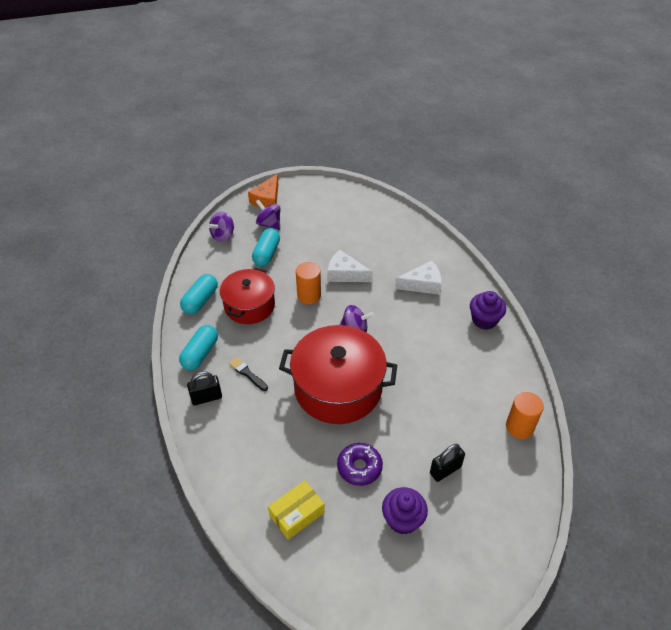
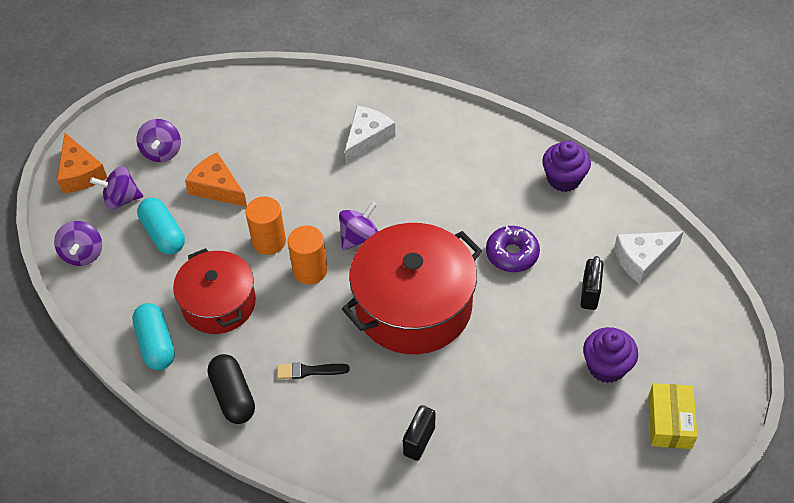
camera: 45 degrees left, 5 degrees up
turquoise capsule [179,325,218,370] -> black capsule [208,354,255,424]
black padlock [187,371,222,405] -> black padlock moved to [403,405,435,461]
yellow box [268,480,325,540] -> yellow box moved to [648,383,697,449]
white cheese [327,250,373,282] -> white cheese moved to [614,231,684,284]
purple donut [337,443,383,486] -> purple donut moved to [486,226,540,272]
purple cupcake [470,291,506,330] -> purple cupcake moved to [542,140,591,192]
orange cylinder [506,392,544,439] -> orange cylinder moved to [288,226,327,284]
none -> purple spinning top [137,119,181,162]
none -> orange cheese [185,152,247,207]

